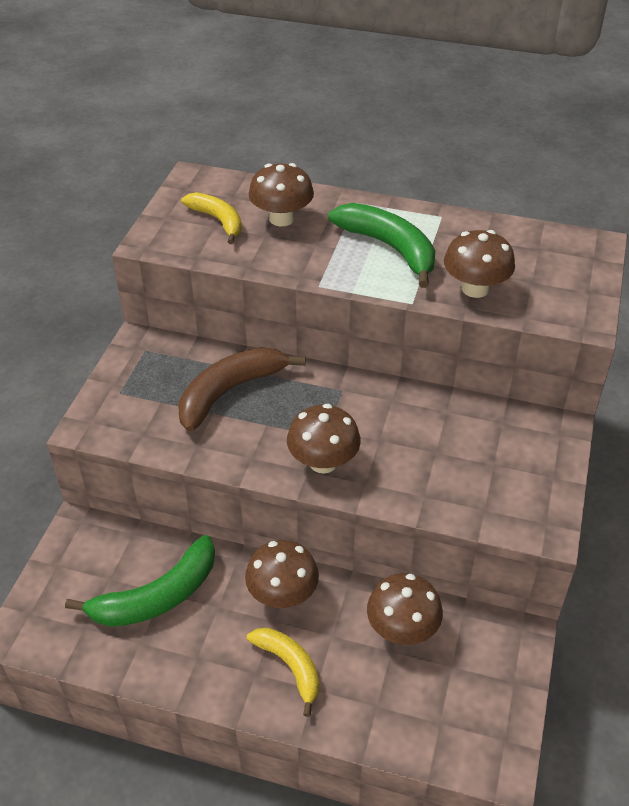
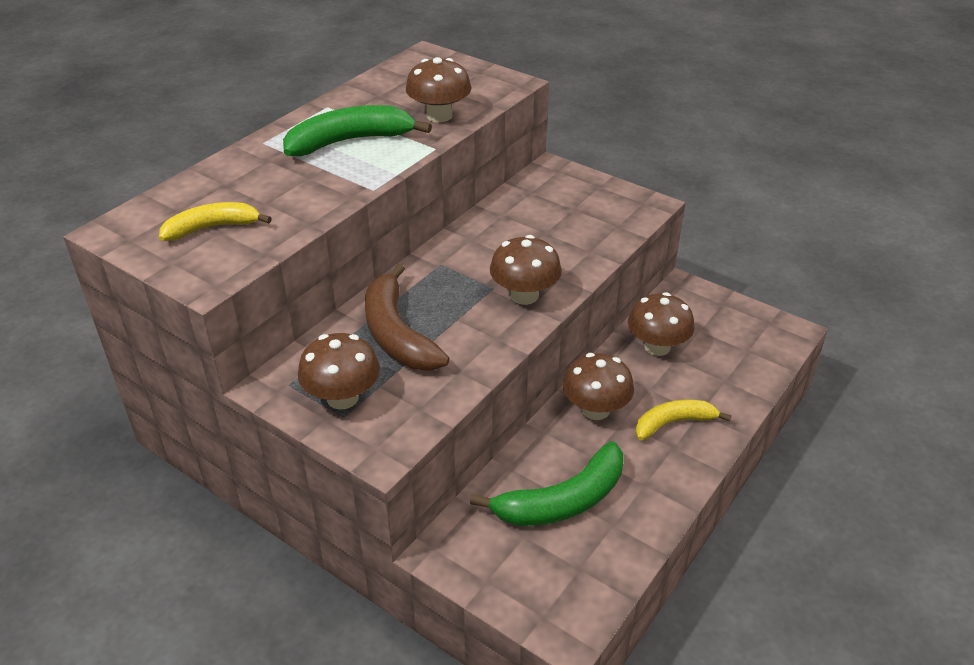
camera: 70 degrees left, 5 degrees down
green banana [65,535,215,627] -> green banana turned 75 degrees clockwise [470,442,623,526]
brown mushroom [249,163,314,226] -> brown mushroom moved to [298,333,380,410]

